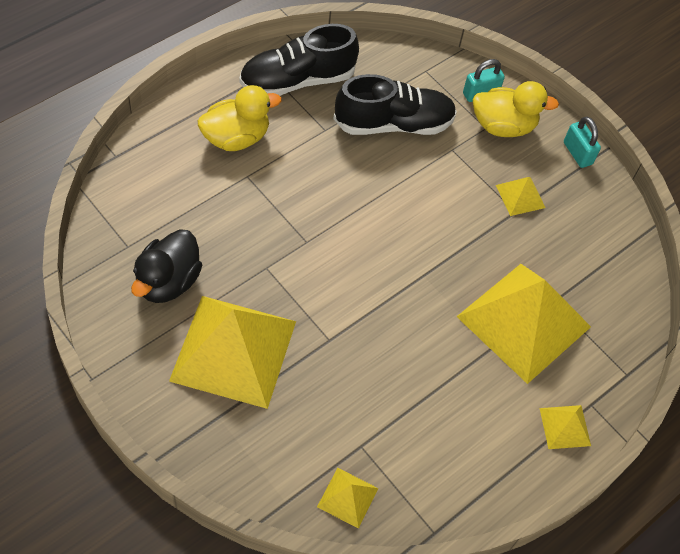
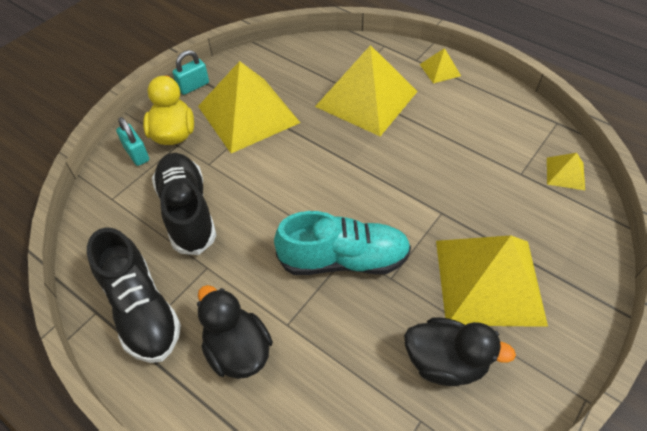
camera: 95 degrees left, 5 degrees down
yellow duck [198,85,282,151] -> black duck [197,285,273,379]
yellow pyramid [496,177,546,216] -> yellow pyramid [198,61,300,153], size x2.32
none -> turquoise shoe [274,211,411,275]

